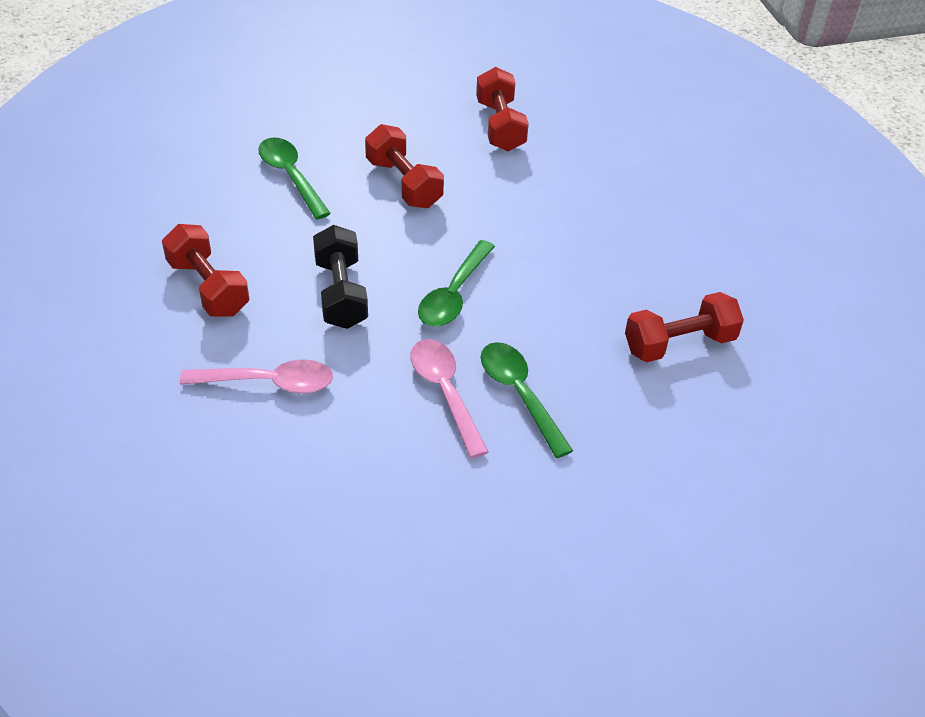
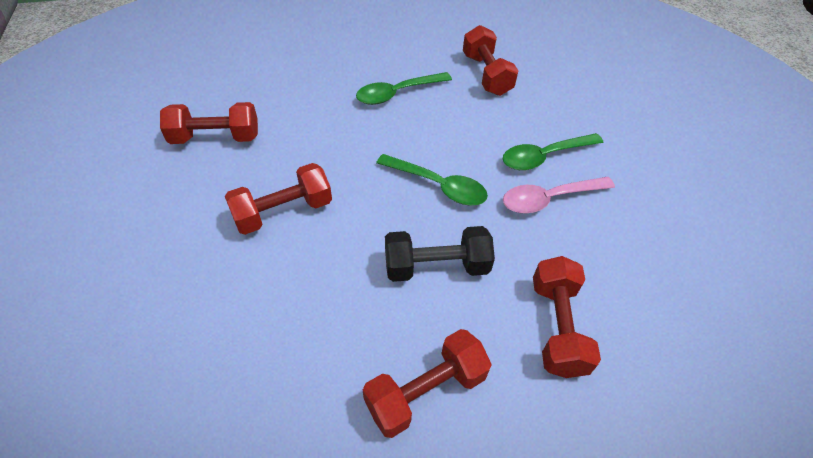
camera: 85 degrees left, 5 degrees up
pink spoon [180,359,333,394] -> red dumbbell [533,256,601,378]
green spoon [258,137,331,219] -> green spoon moved to [356,72,452,105]

